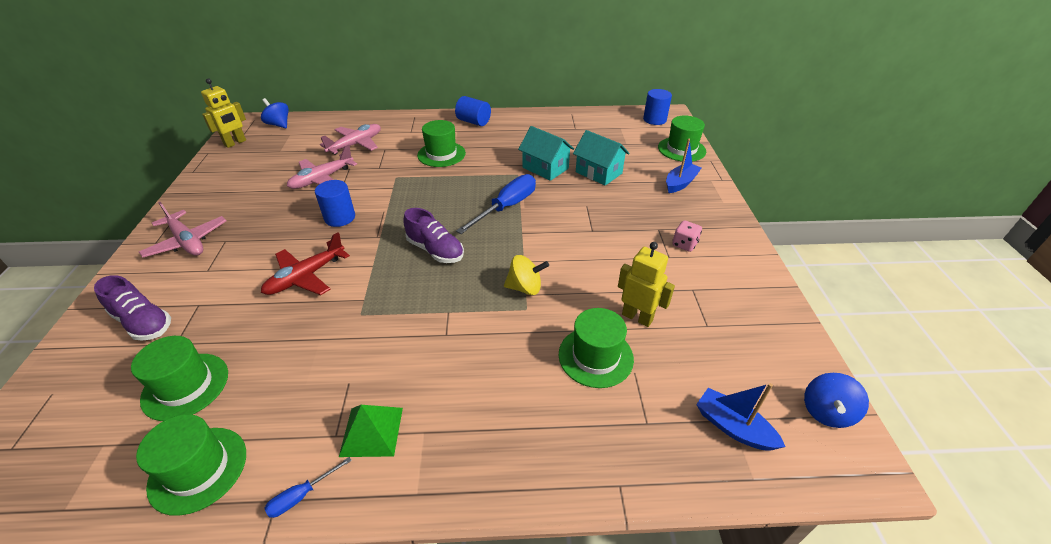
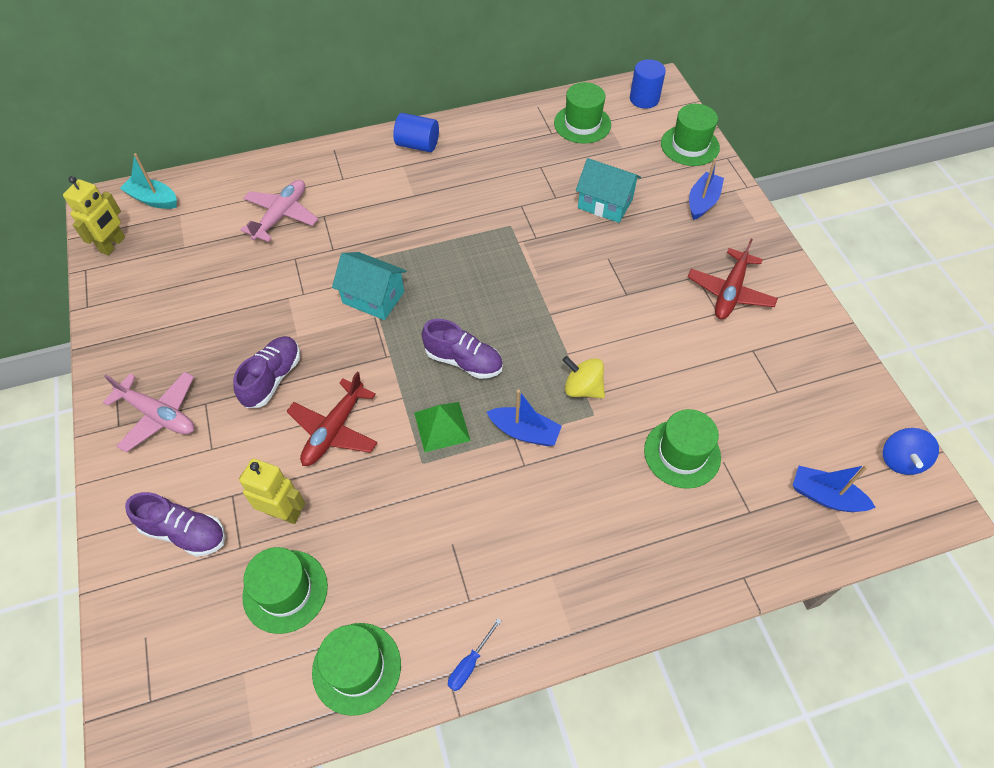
camera: 15 degrees left, 15 degrees up
blue spinning top [261,98,289,128] -> turquoise boat [120,153,177,209]
pink plane [287,145,357,189] -> none
blue cylinder [315,180,355,227] -> none
green pyramid [339,405,403,457] -> green pyramid moved to [414,402,471,452]
green hat [417,120,466,167] -> green hat moved to [554,82,611,144]
blue screwdriver [456,174,536,234] -> none
yellow spinning top [504,255,549,295] -> yellow spinning top turned 135 degrees counterclockwise [563,356,605,398]
turquoise house [518,126,574,181] -> turquoise house moved to [332,252,406,320]
yellow robot [618,242,675,327] -> yellow robot moved to [239,458,305,524]
pink dice [672,220,702,252] -> red plane [688,239,778,319]
none -> purple shoe [233,336,300,408]
none -> blue boat [487,390,562,446]

